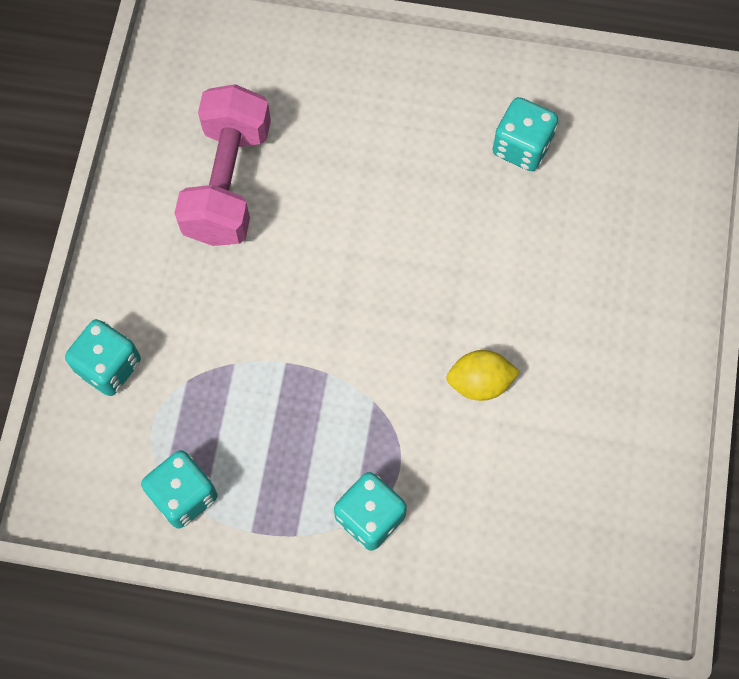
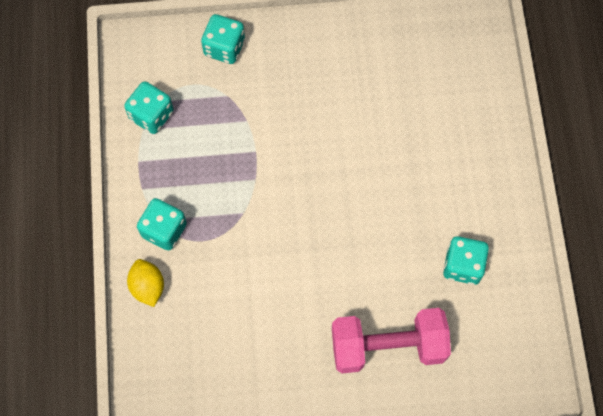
camera: 75 degrees right, 0 degrees up
pink dumbbell [174,84,271,246] -> pink dumbbell moved to [332,308,451,373]
yellow lemon [446,350,520,401] -> yellow lemon moved to [127,259,164,307]

